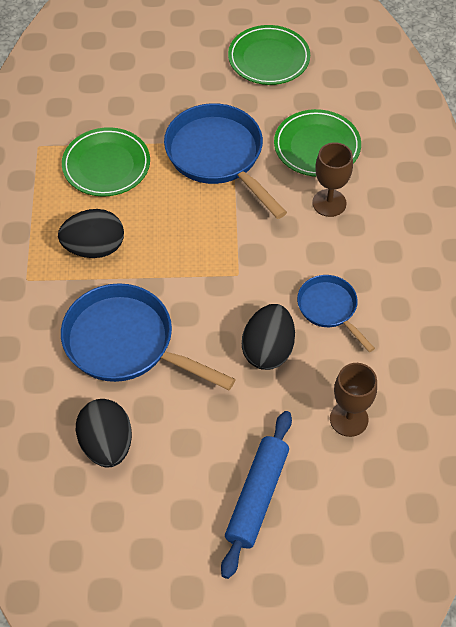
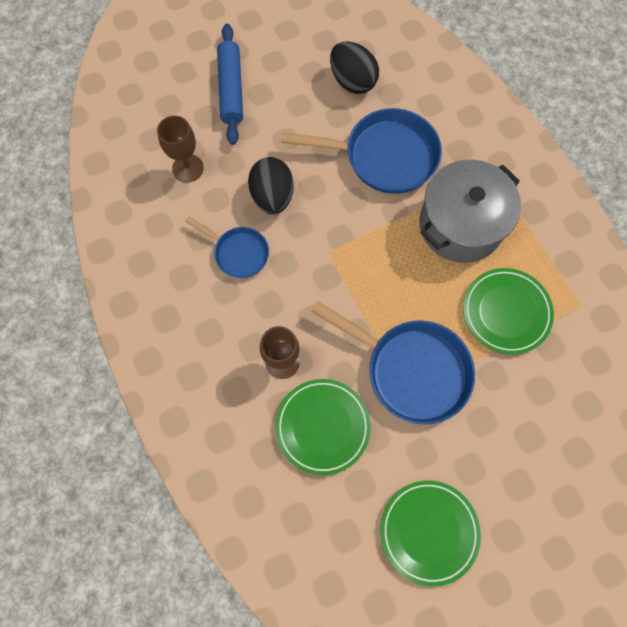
camera: 155 degrees right, 15 degrees up
black egg [58,209,124,258] -> grey pot [419,160,521,263]

